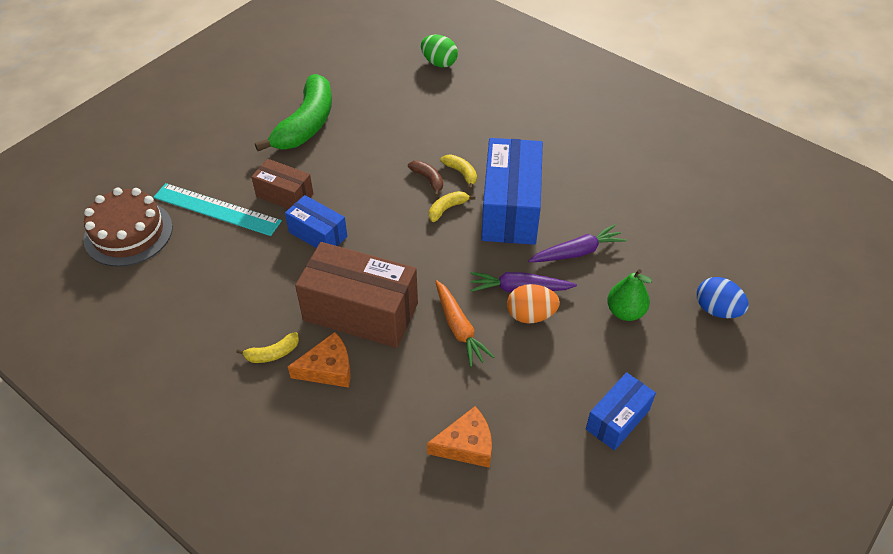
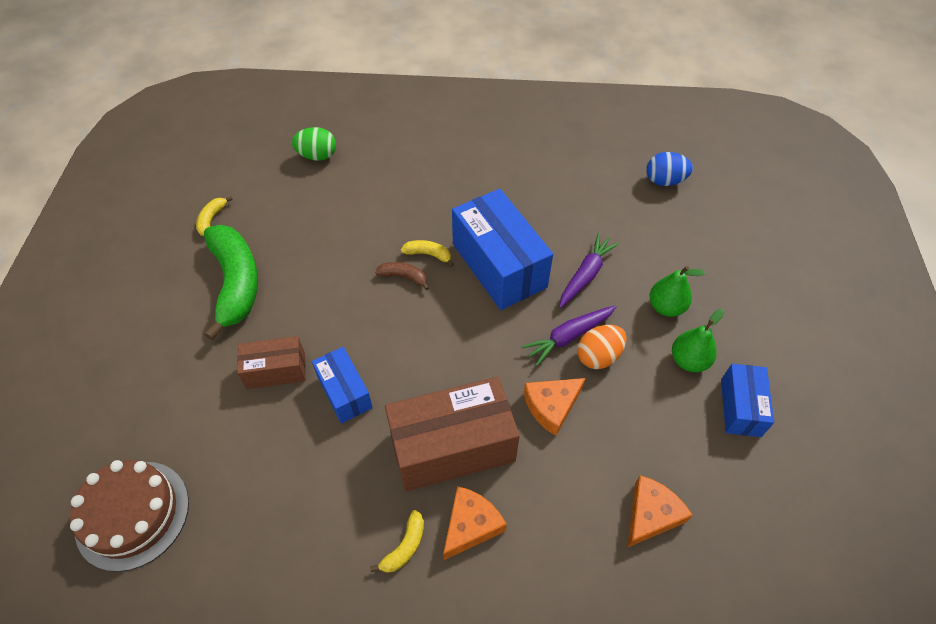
camera: 35 degrees left, 5 degrees up
turquoise ruler [153,183,282,236] -> none
blue box [285,195,347,248] -> blue box turned 60 degrees clockwise [312,347,373,424]
yellow banana [429,191,475,222] -> yellow banana moved to [196,196,233,236]
orange carrot [435,280,494,367] -> orange cheese [524,378,586,436]
blue egg [697,277,749,318] -> blue egg moved to [646,152,693,186]
none -> green pear [672,309,724,372]

